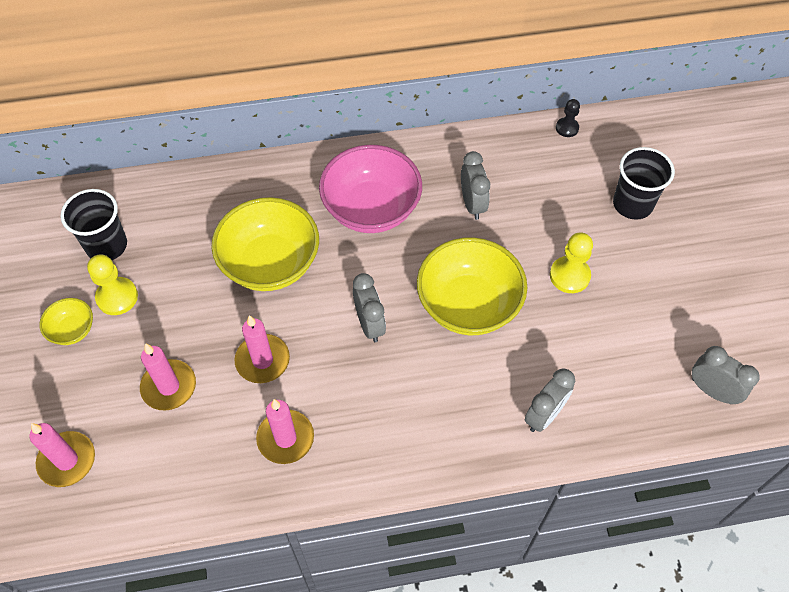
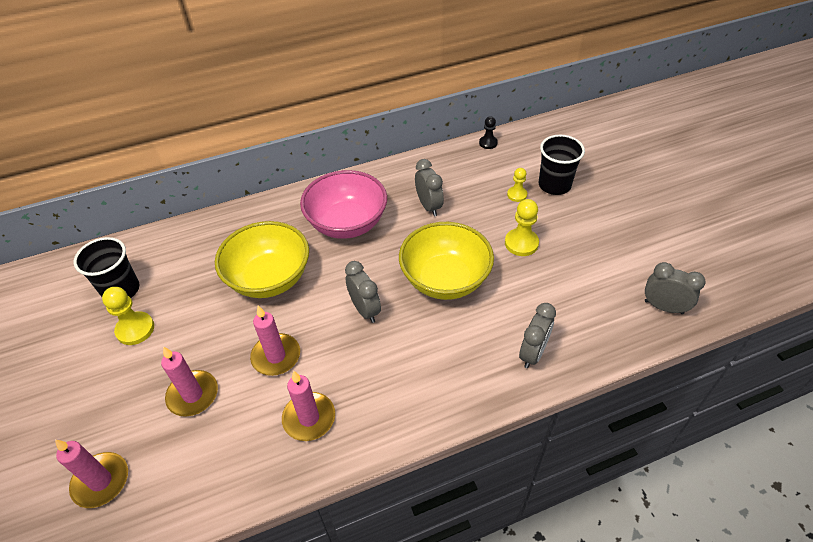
camera: 10 degrees left, 10 degrees down
yellow bowl [39,298,93,345] -> none
none -> yellow pawn [507,168,527,202]

